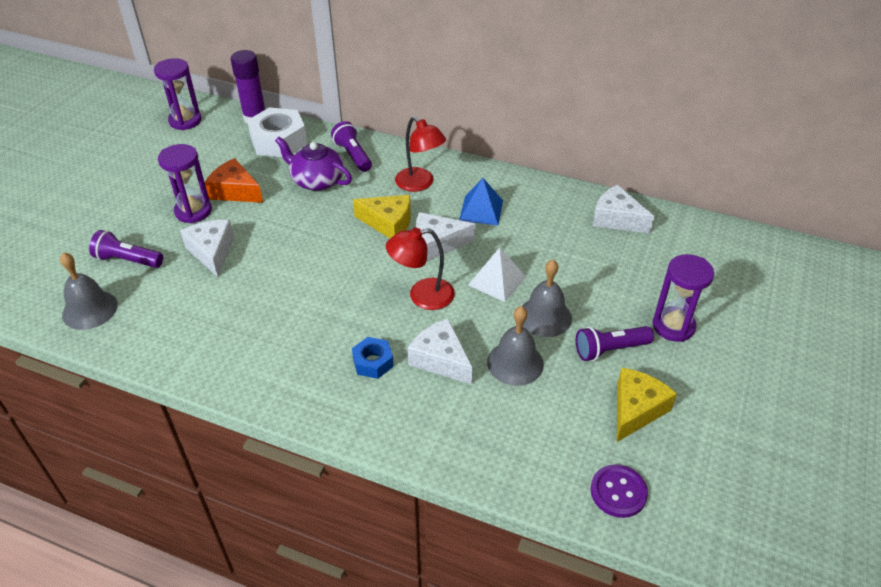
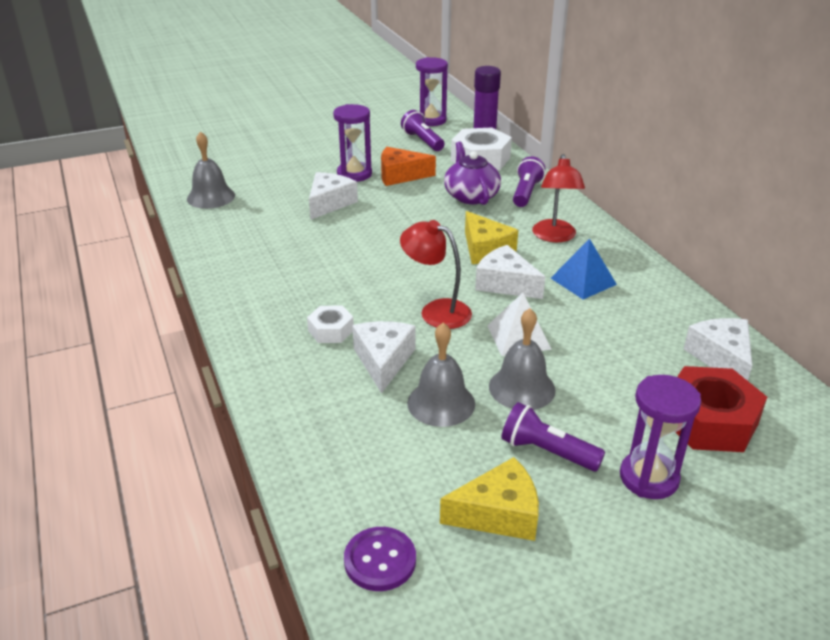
camera: 45 degrees right, 10 degrees down
purple flashlight [89,230,163,268] -> purple flashlight moved to [401,110,444,151]
orange cheese [205,158,263,203] -> orange cheese turned 75 degrees counterclockwise [381,147,436,186]
blue nut [352,337,394,379] -> white nut [307,306,354,343]
none -> red nut [675,366,767,452]

